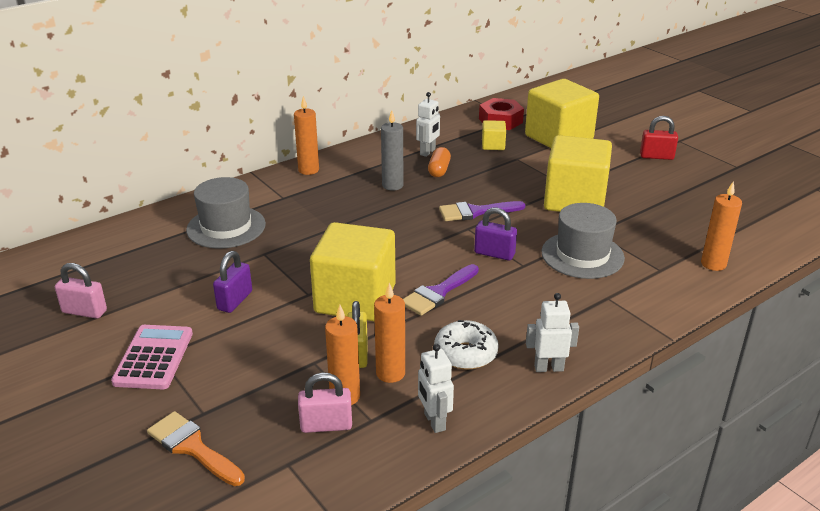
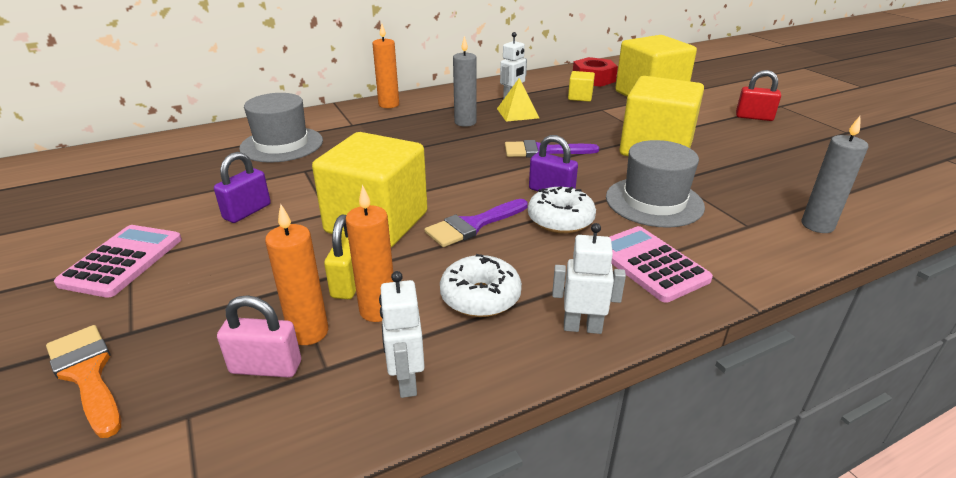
camera: 10 degrees right, 0 degrees up
pink padlock [55,263,107,319] -> none
orange capsule [428,147,451,177] -> yellow pyramid [497,78,539,122]
orange candle [701,182,742,271] -> grey candle [802,116,868,233]
none -> white donut [528,186,596,233]
none -> pink calculator [610,226,713,303]

